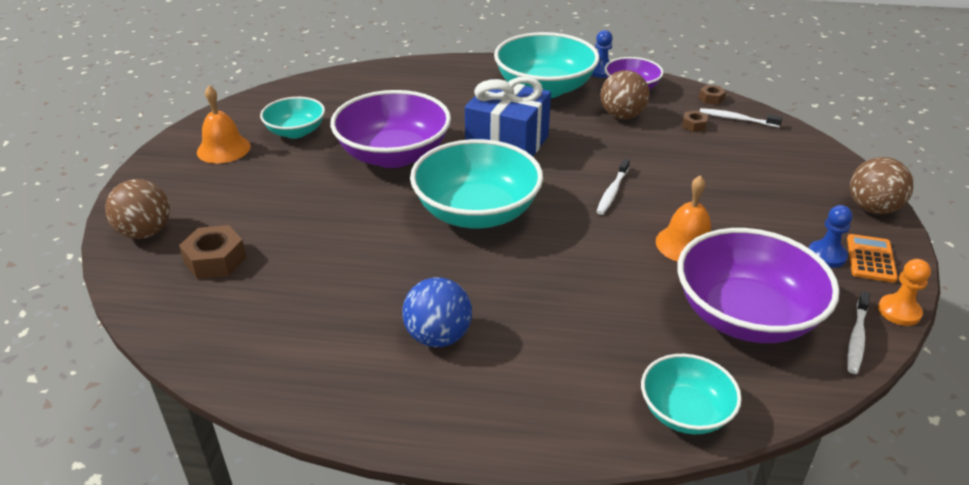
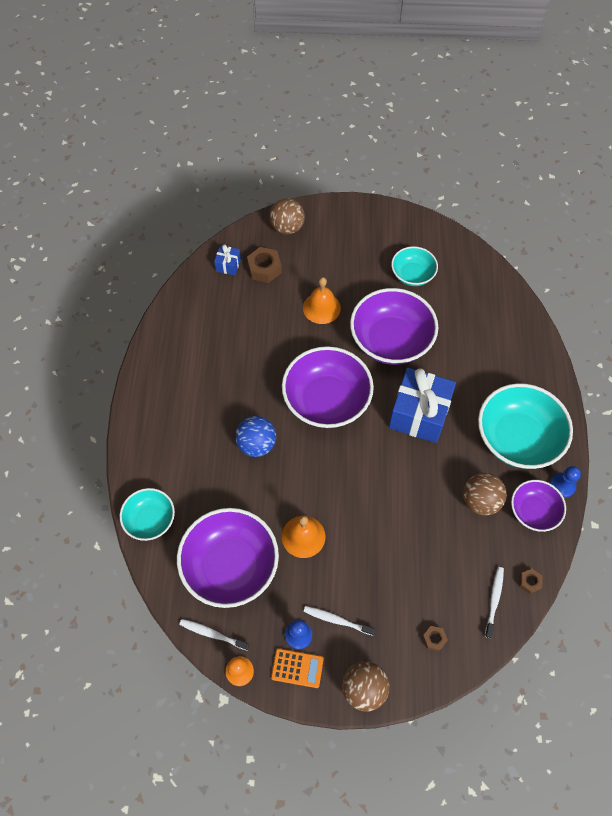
camera: 85 degrees right, 25 degrees up
orange bell [197,86,251,163] -> orange bell moved to [303,277,341,324]
blue ball [402,278,472,347] -> blue ball moved to [235,416,276,457]
turquoise bowl [410,139,543,228] -> purple bowl [282,346,374,428]
white toothbrush [596,159,630,215] -> white toothbrush moved to [304,606,375,636]
brown nut [682,110,708,132] -> brown nut moved to [422,626,448,651]
none -> blue gift [214,244,241,275]

